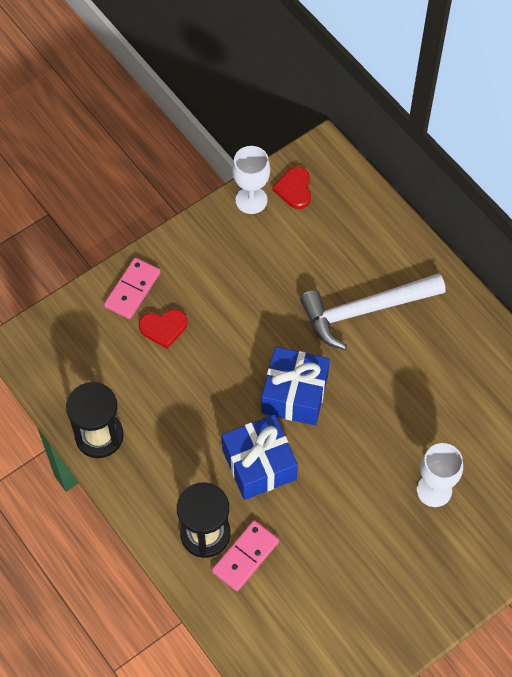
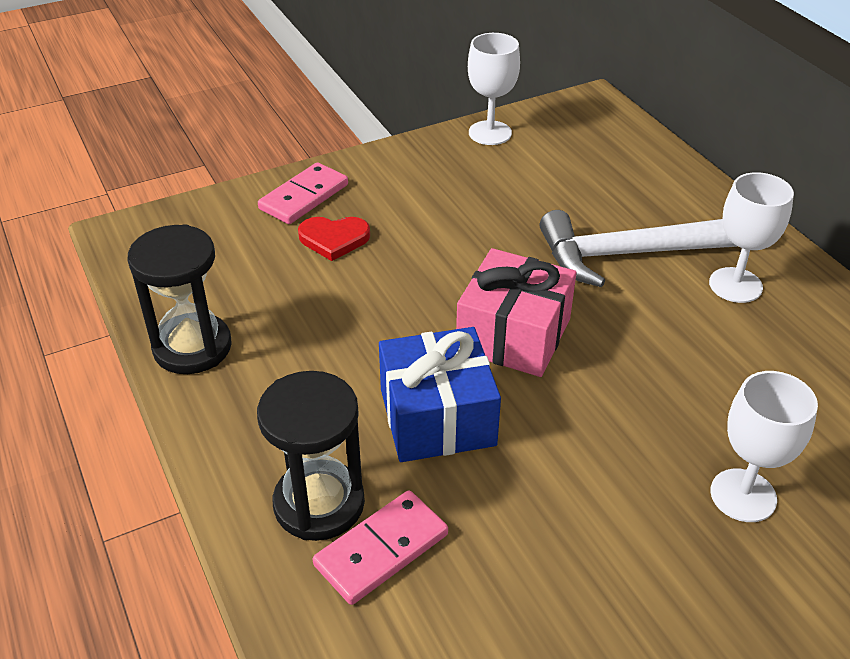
camera: 10 degrees right, 20 degrees down
blue gift [261,347,330,425] -> pink gift [456,248,577,377]
red heart [273,167,311,209] -> none
none -> white goblet [709,172,794,303]

